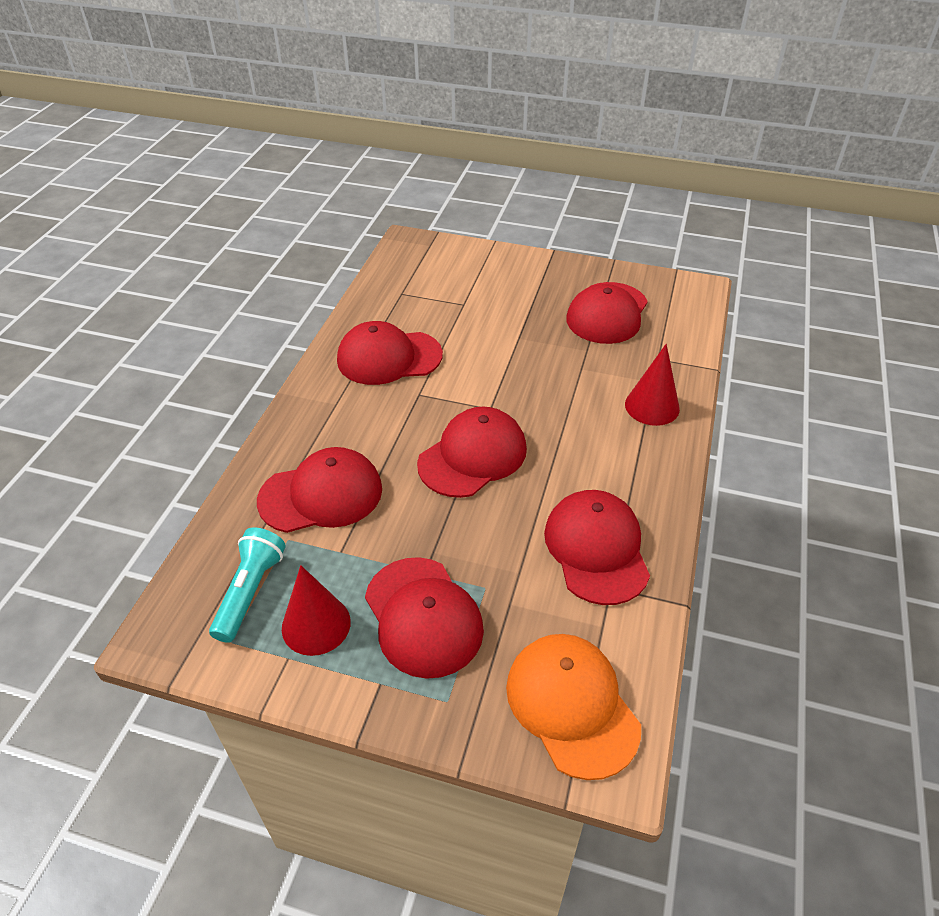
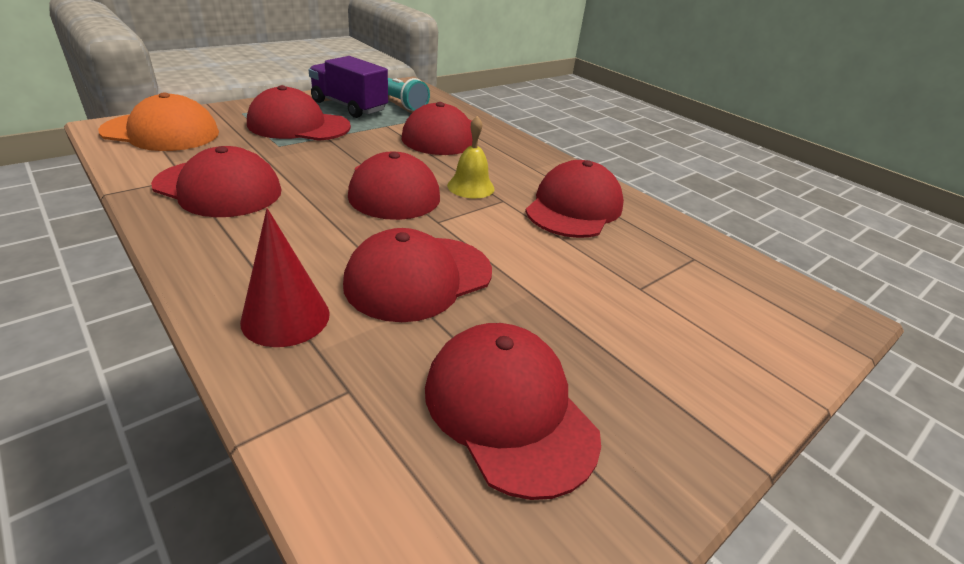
camera: 120 degrees right, 10 degrees down
red cone [282,565,351,656] -> purple truck [309,56,388,118]
none -> red cap [343,228,492,322]
none -> yellow bell [447,116,495,198]

